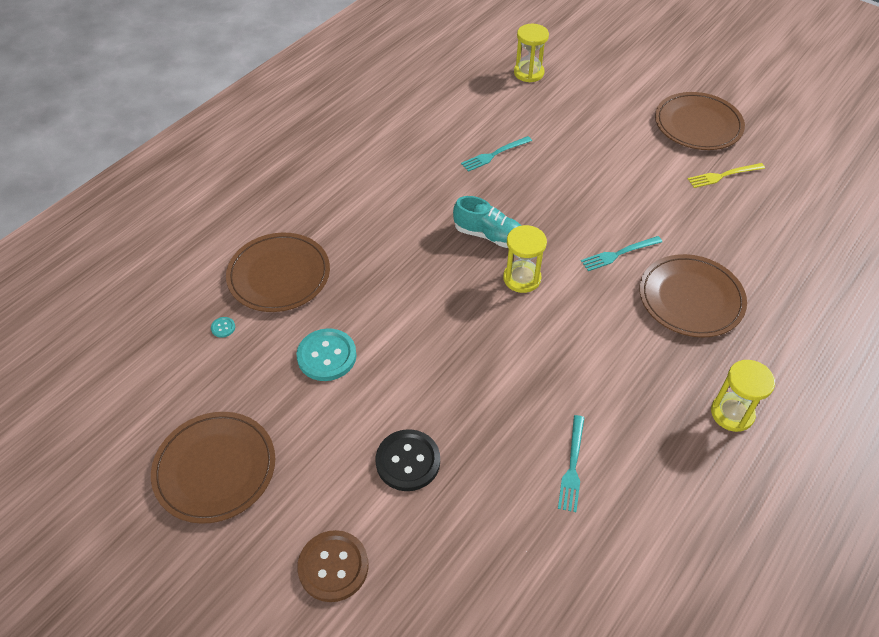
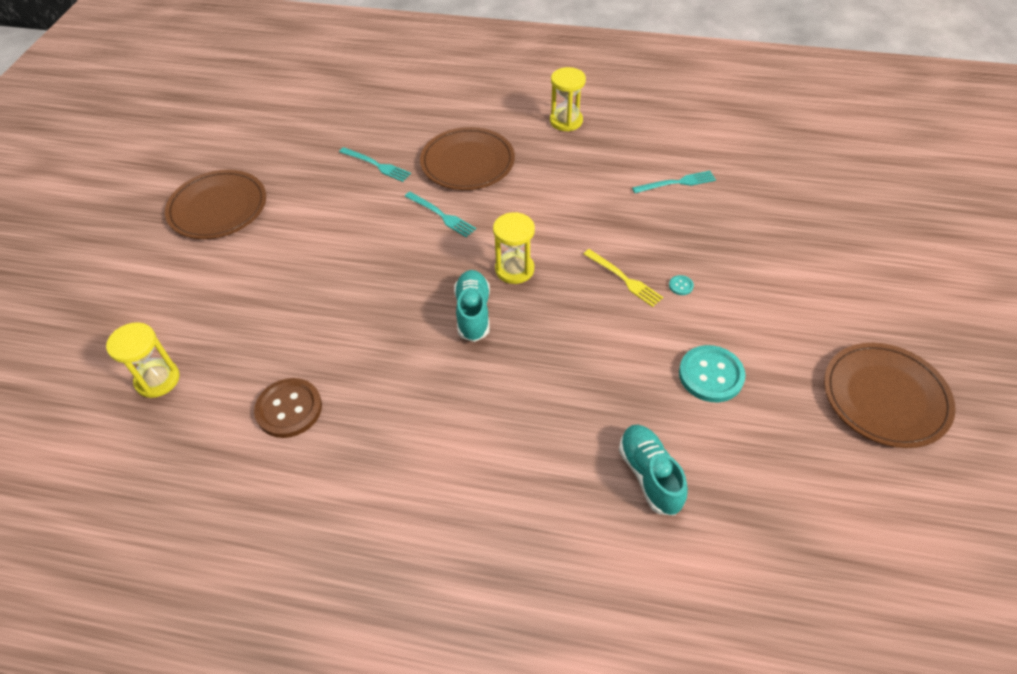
camera: 115 degrees left, 0 degrees up
turquoise button [211,317,235,338] -> turquoise button moved to [669,275,694,295]
brown plate [226,233,330,312] -> turquoise shoe [619,425,688,516]
brown button [297,530,369,602] -> brown button moved to [254,378,322,438]
black button [376,429,440,491] -> none
turquoise fork [461,136,532,172] -> turquoise fork moved to [339,147,411,182]
yellow fork [688,163,765,188] -> yellow fork moved to [584,249,663,307]

